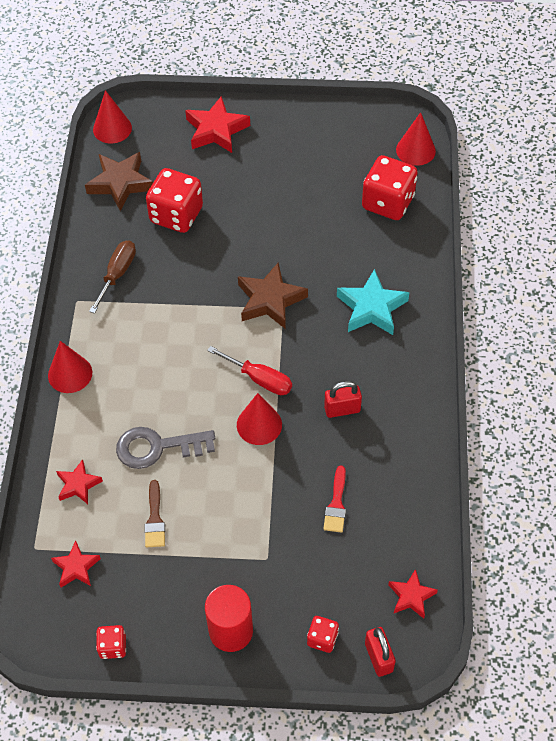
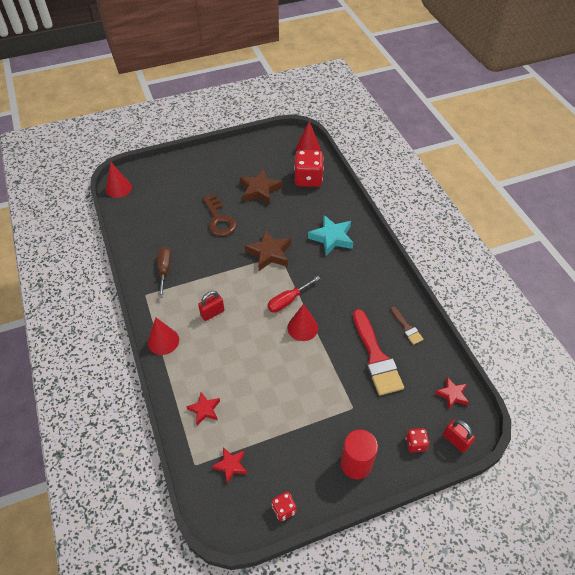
camera: 25 degrees left, 5 degrees down
brown star [85,152,153,211] -> brown star moved to [240,169,282,205]
grey key [116,427,215,469] -> none
brown brush [144,480,165,547] -> brown brush moved to [390,307,424,345]
red dice [146,168,203,233] -> none
red star [185,96,250,153] -> none
red screwdriver [207,346,292,395] -> red screwdriver turned 135 degrees clockwise [267,276,321,313]
red brush [323,466,346,533] -> red brush [353,309,404,396], size x2.02
red padlock [324,381,362,418] -> red padlock moved to [198,291,224,321]
none -> brown key [203,194,237,236]

